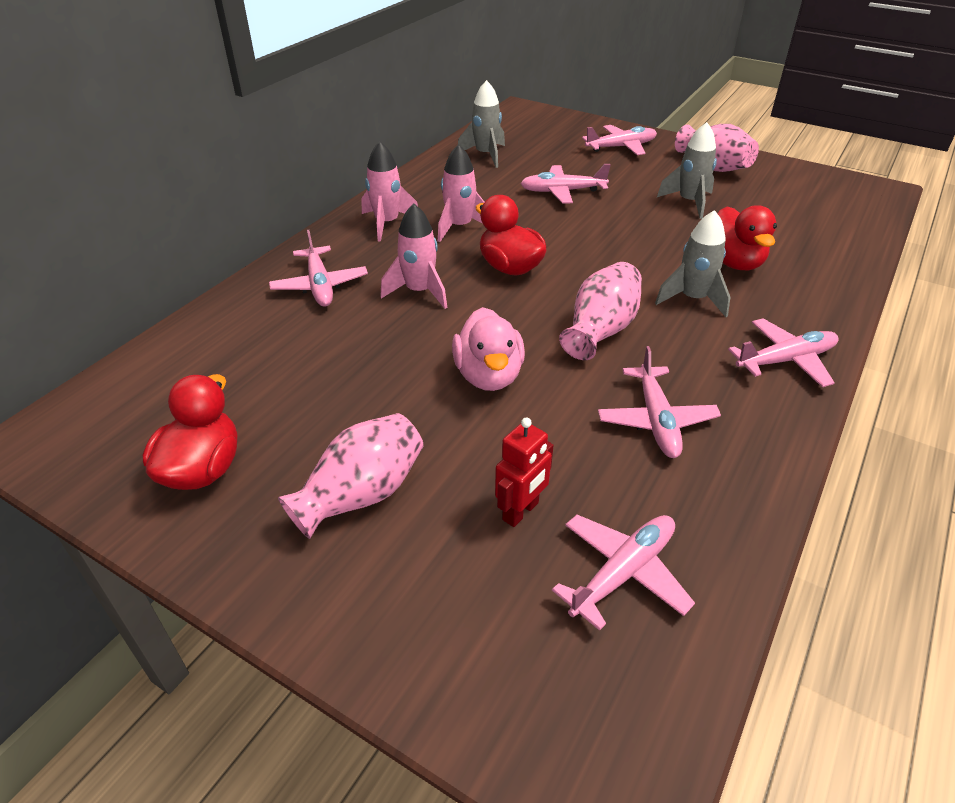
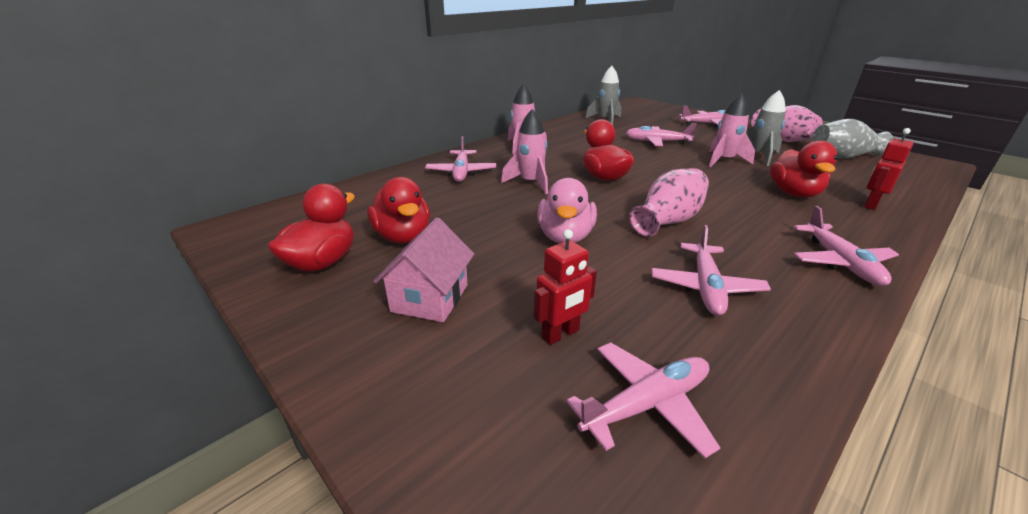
camera: 15 degrees right, 10 degrees down
pink vase [278,413,423,539] -> pink house [374,217,474,322]
pink rocket [438,144,484,242] -> pink rocket moved to [709,93,755,167]
grey rocket [655,210,731,317] -> none
pink plane [728,318,839,387] -> pink plane turned 90 degrees clockwise [794,206,899,286]
none -> red duck [367,177,430,243]
none -> grey vase [812,119,893,159]
none -> red robot [864,128,914,210]

